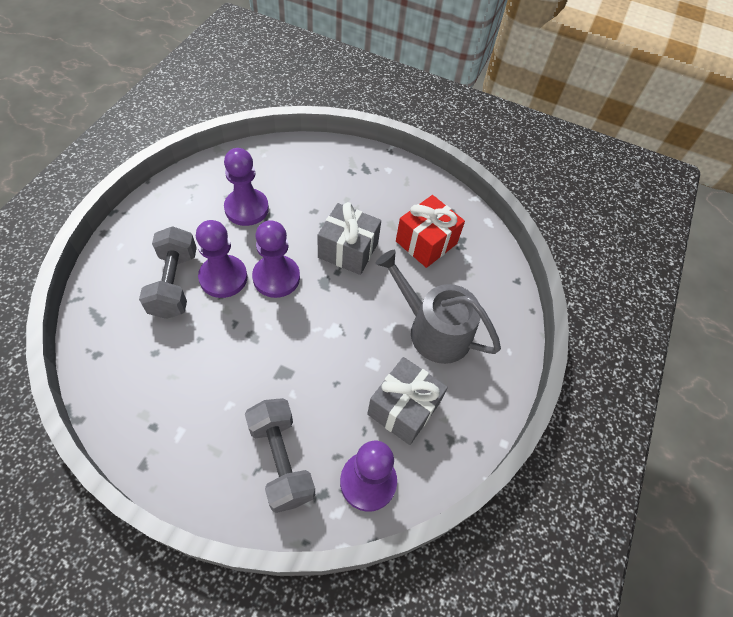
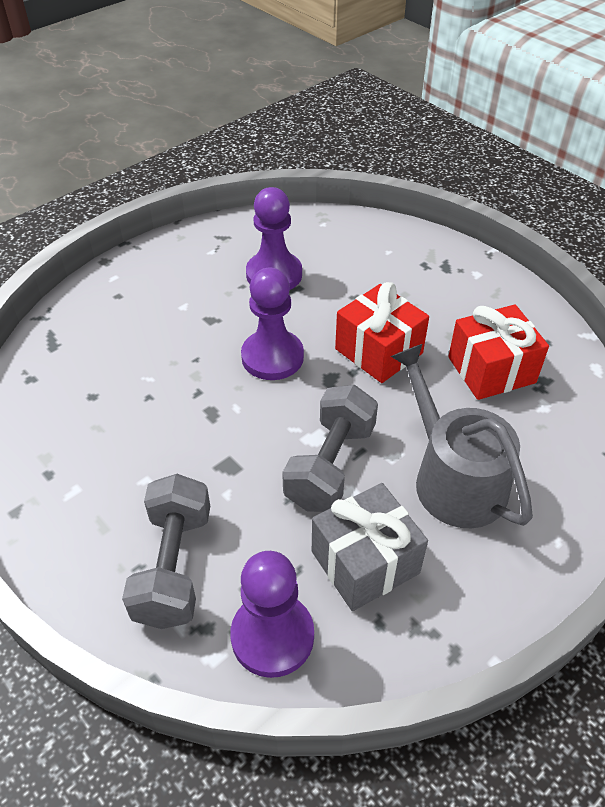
camera: 30 degrees right, 10 degrees down
grey dumbbell [139,226,197,319] -> grey dumbbell moved to [282,385,378,512]
purple pawn [196,220,247,298] -> none
grey gift [318,202,381,275] -> red gift [335,282,429,383]

